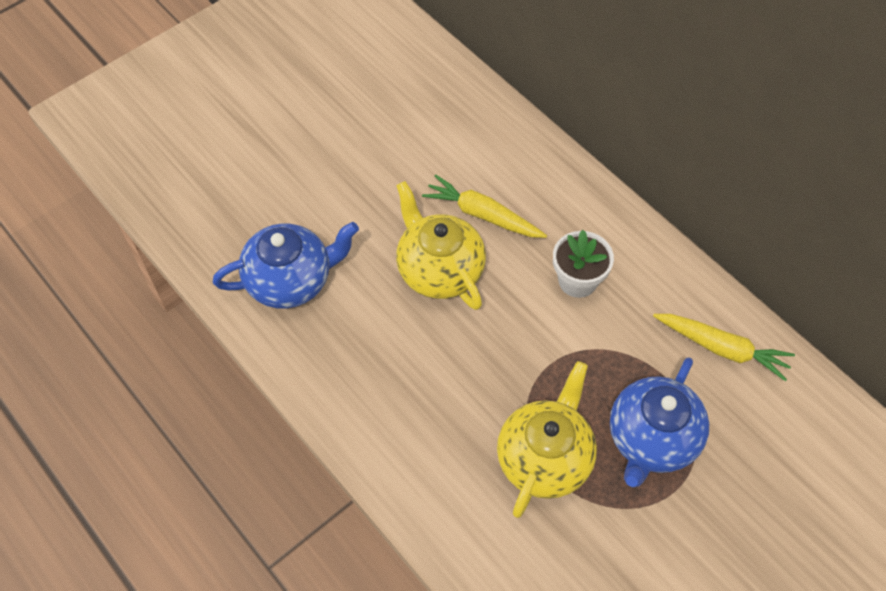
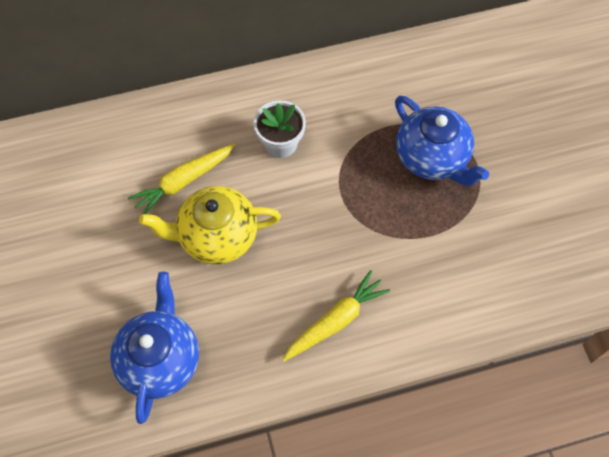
camera: 65 degrees left, 5 degrees up
yellow teapot [497,361,597,518] -> none
yellow carrot [653,314,795,381] -> yellow carrot moved to [282,270,390,362]

